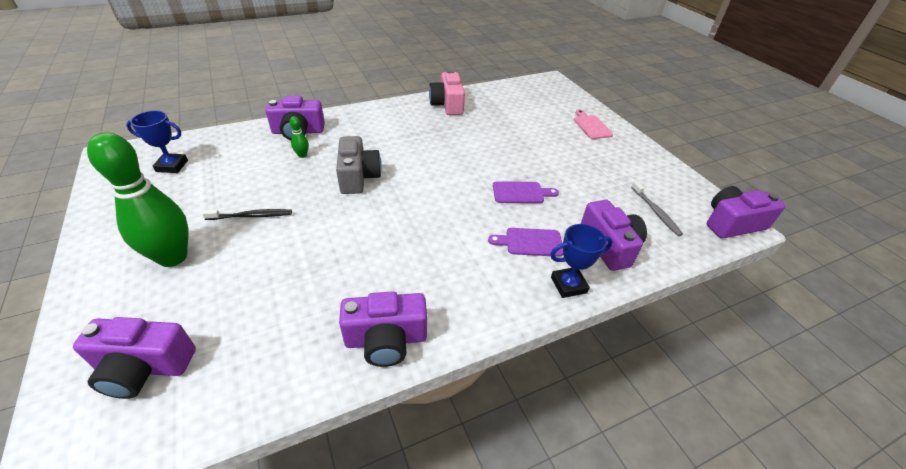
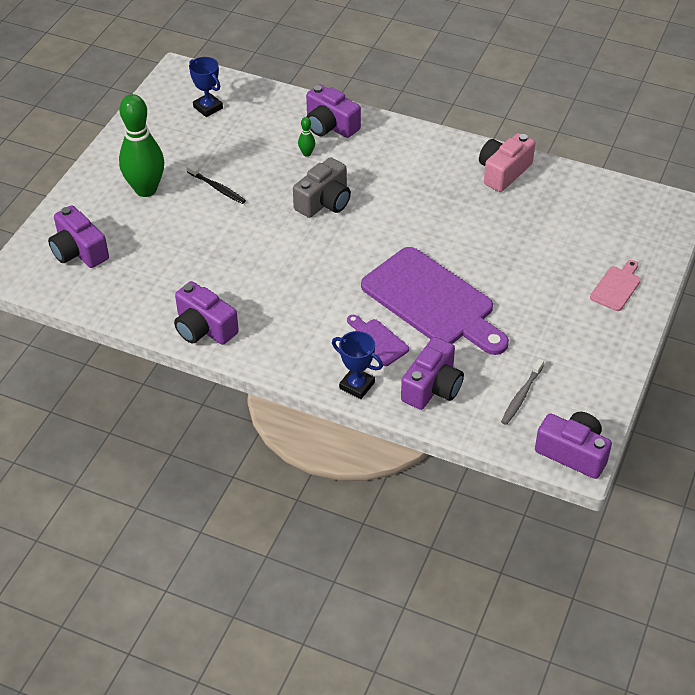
camera: 50 degrees right, 5 degrees up
purple cutting board [493,181,559,203] -> purple cutting board [361,247,509,355], size x2.27

